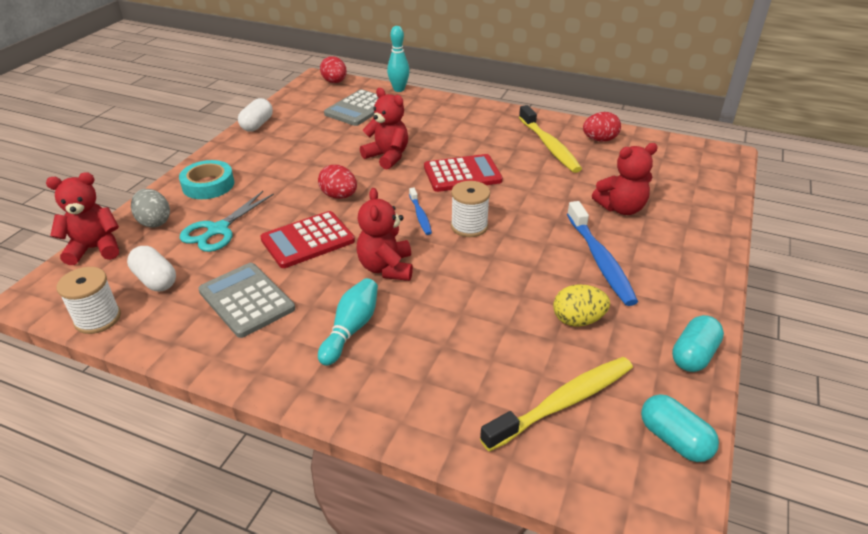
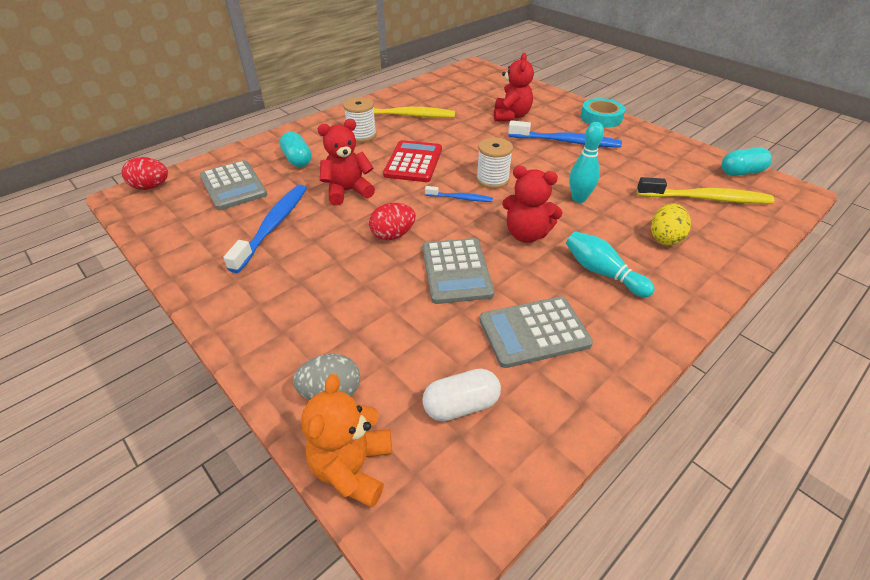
camera: 65 degrees left, 5 degrees up
red teddy bear [46,172,119,265] -> orange teddy bear [301,374,392,508]
white spool [57,267,121,334] -> white spool moved to [343,97,377,142]
turquoise tape [179,160,234,199] -> turquoise tape moved to [581,98,625,128]
turquoise scissors [180,191,274,252] -> none
white capsule [238,98,273,131] -> none
red calculator [260,211,355,268] -> grey calculator [422,238,494,304]
turquoise bowling pin [387,26,410,92] -> turquoise bowling pin moved to [569,122,604,203]
yellow toothbrush [480,357,633,452] -> yellow toothbrush turned 105 degrees clockwise [637,177,774,204]
yellow egg [553,284,610,327] -> yellow egg moved to [651,203,691,245]
red egg [583,112,621,142] -> none
turquoise capsule [672,315,724,372] -> turquoise capsule moved to [280,132,312,167]
none -> blue toothbrush [223,185,307,273]

